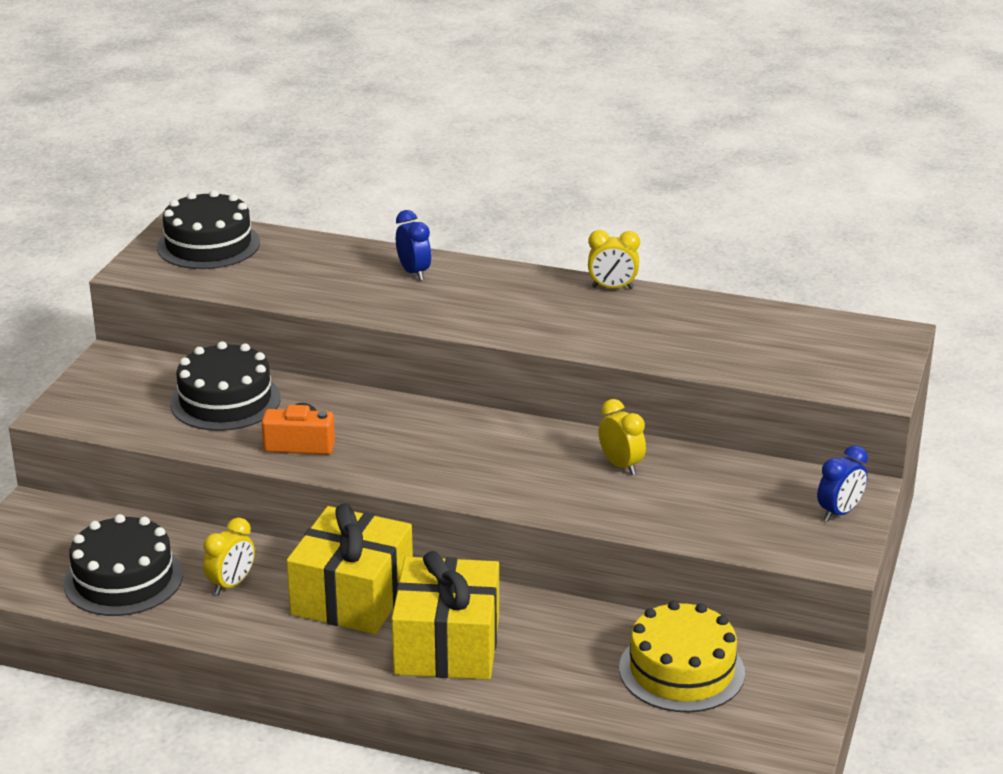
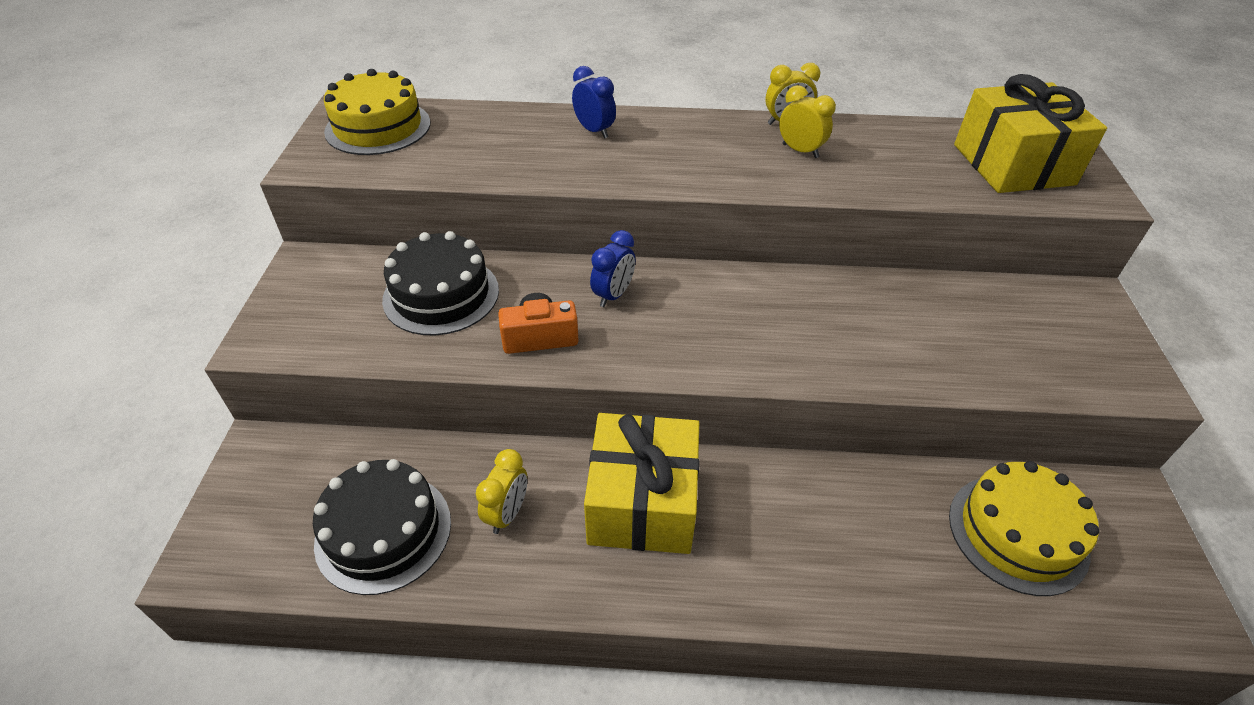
camera: 15 degrees left, 15 degrees up
black cake [157,190,260,269] -> yellow cake [324,69,430,155]
yellow gift [392,551,499,680] -> yellow gift moved to [954,74,1107,193]
yellow clock [598,399,646,475] -> yellow clock moved to [779,85,836,158]
blue clock [817,445,868,521] -> blue clock moved to [590,230,635,307]

